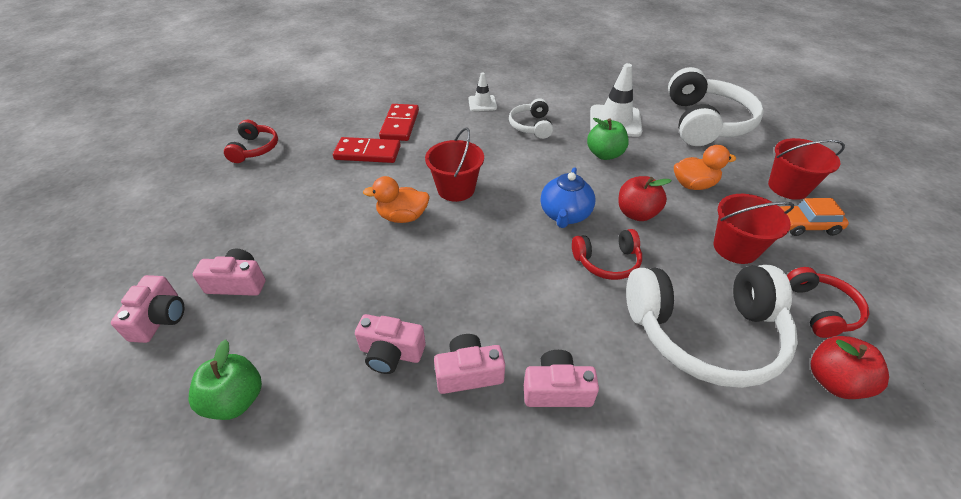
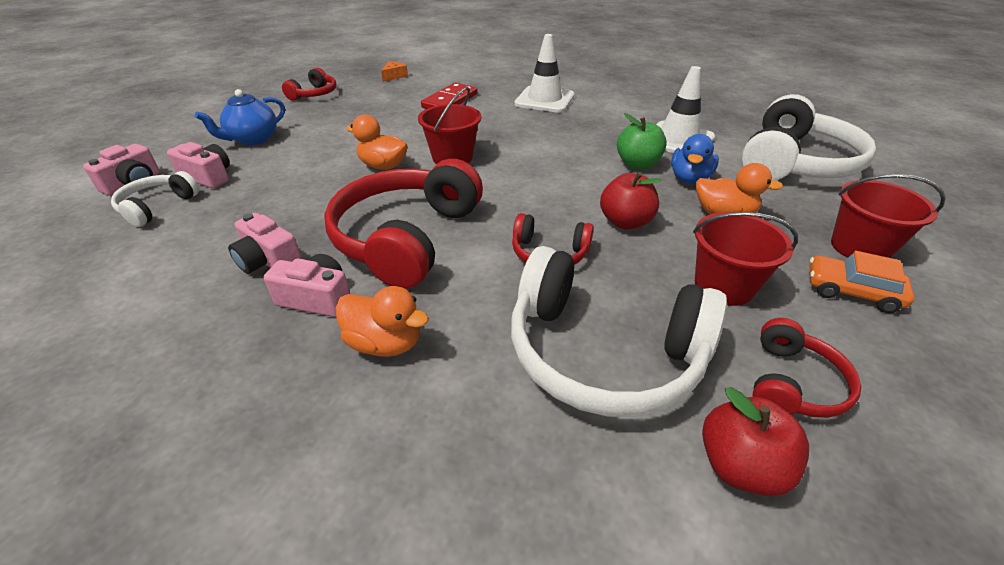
camera: 25 degrees right, 5 degrees down
green apple [189,339,262,420] -> none
red domino [333,137,401,163] -> none
white traffic cone [468,72,497,111] -> white traffic cone [514,34,574,113], size x1.75
white headphones [509,98,553,139] -> white headphones moved to [111,171,199,227]
pink camera [524,350,599,407] -> orange duck [335,286,429,357]
blue teapot [541,167,595,228] -> blue teapot moved to [195,89,285,145]
none -> red headphones [324,159,483,289]
none -> orange cheese [381,61,408,82]
none -> blue duck [671,134,719,184]

